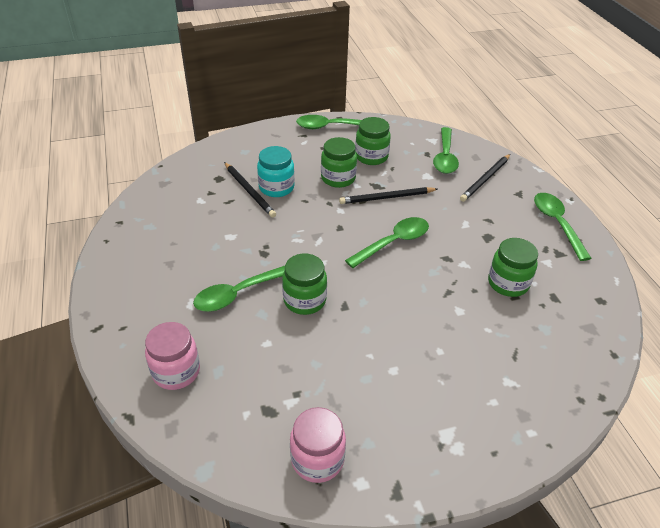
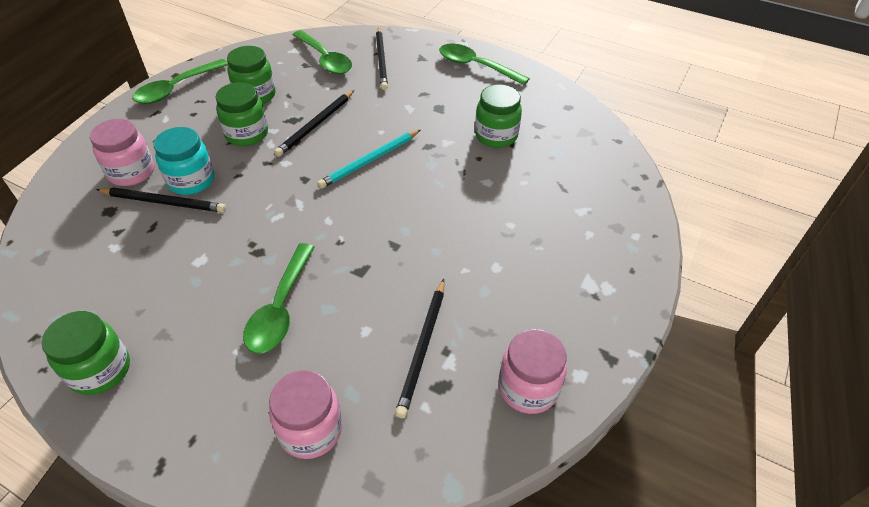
camera: 45 degrees left, 5 degrees up
green jar [282,254,327,315] -> green jar moved to [42,311,130,395]
green spoon [345,217,429,268] -> turquoise pencil [317,130,420,189]
none -> pink jar [90,119,154,186]
none -> black pencil [395,279,445,418]

